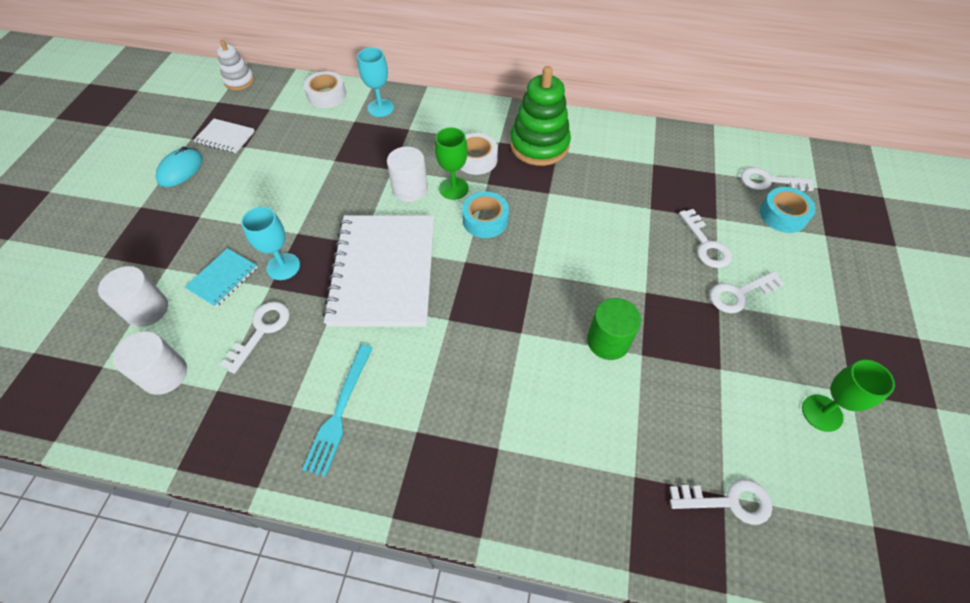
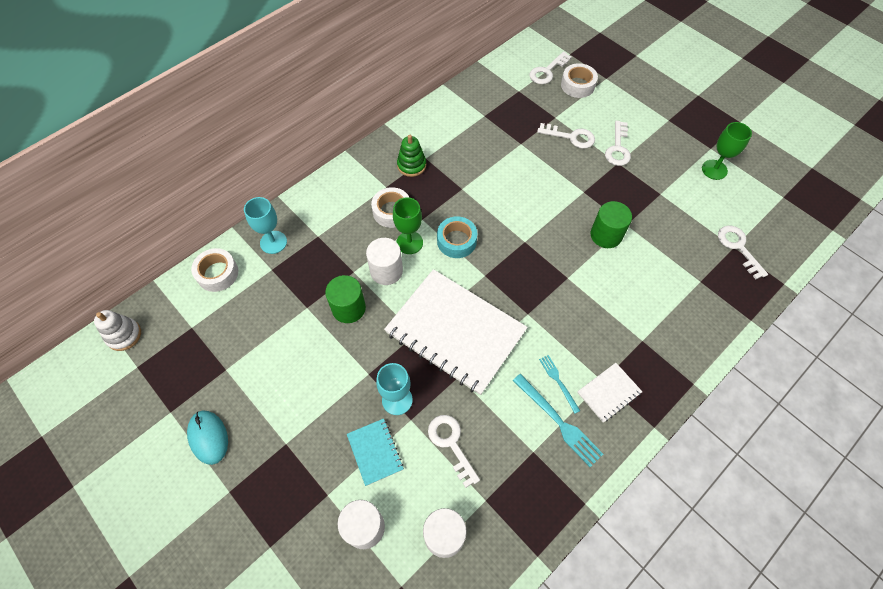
camera: 55 degrees left, 5 degrees up
white notebook [194,119,255,153] -> white notebook moved to [577,363,642,422]
green stacking toy [510,66,571,166] -> green stacking toy [397,135,426,177], size x0.55
white key [669,479,772,525] -> white key turned 60 degrees counterclockwise [718,225,768,279]
turquoise tape [760,187,816,233] -> white tape [561,63,598,98]
none -> green cylinder [325,275,366,323]
none -> turquoise fork [539,355,580,414]

